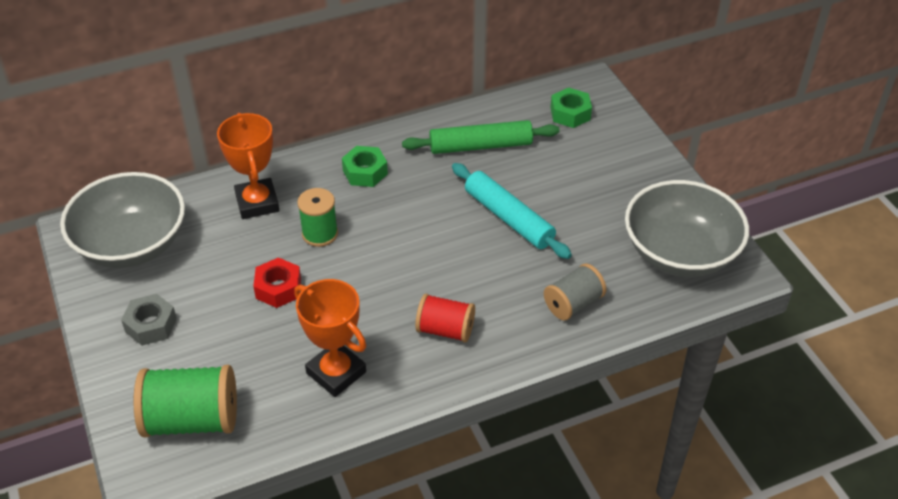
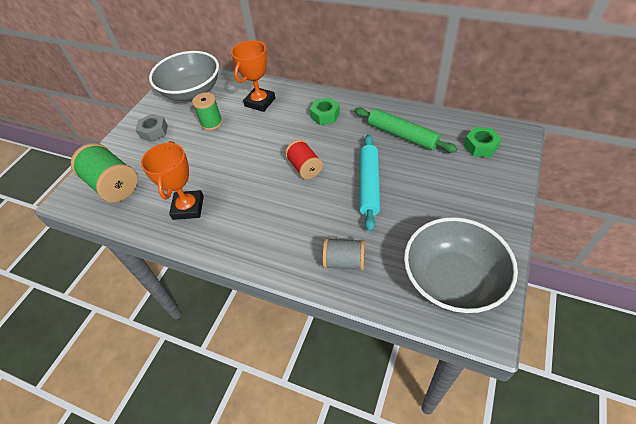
camera: 50 degrees right, 5 degrees up
red nut [253,257,301,308] -> none
green spool [297,188,338,247] -> green spool moved to [192,93,223,130]
red spool [415,294,475,342] -> red spool moved to [285,140,323,179]

